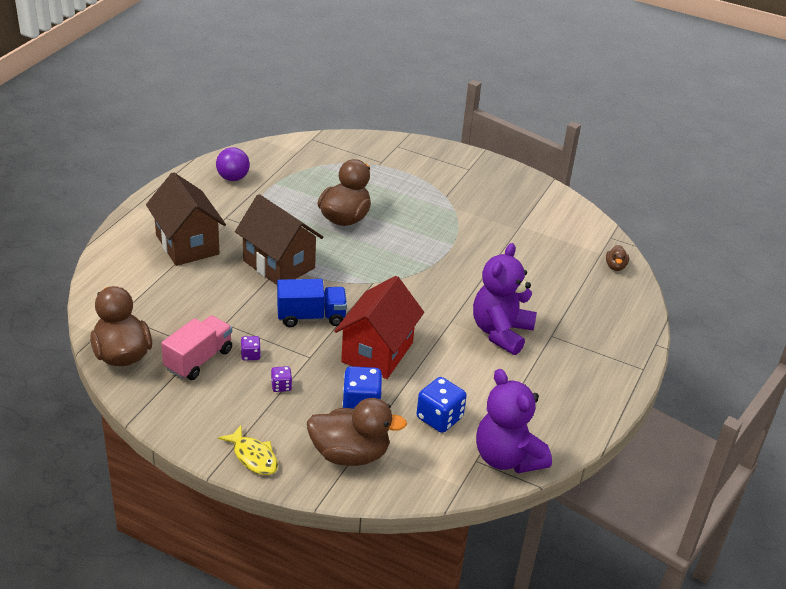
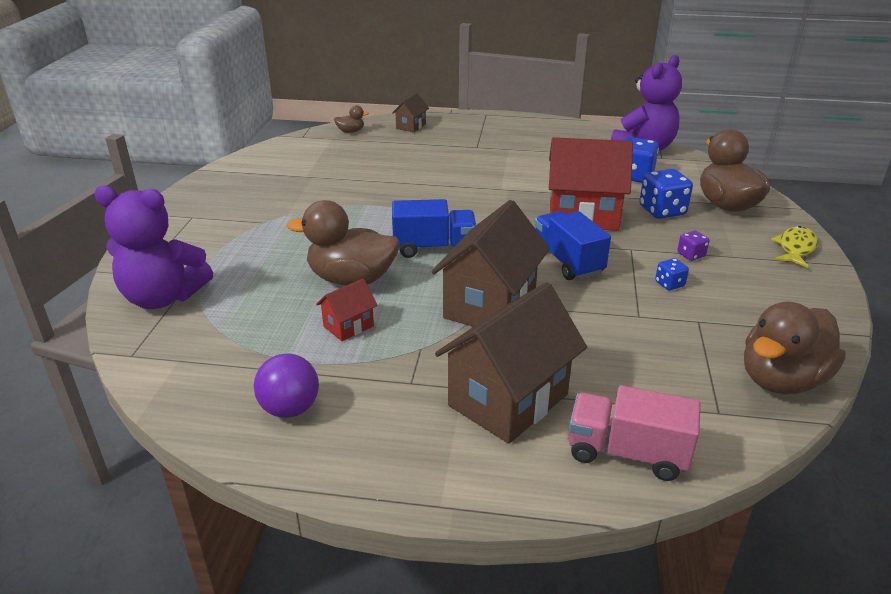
camera: 105 degrees left, 5 degrees down
pink truck [161,316,232,380] -> pink truck moved to [569,385,701,481]
purple dice [241,336,261,361] -> blue dice [655,258,689,290]
purple teddy bear [473,243,537,355] -> purple teddy bear moved to [94,186,213,309]
none -> red house [316,279,377,341]
none -> brown house [392,93,429,133]
none -> blue truck [392,199,476,258]

